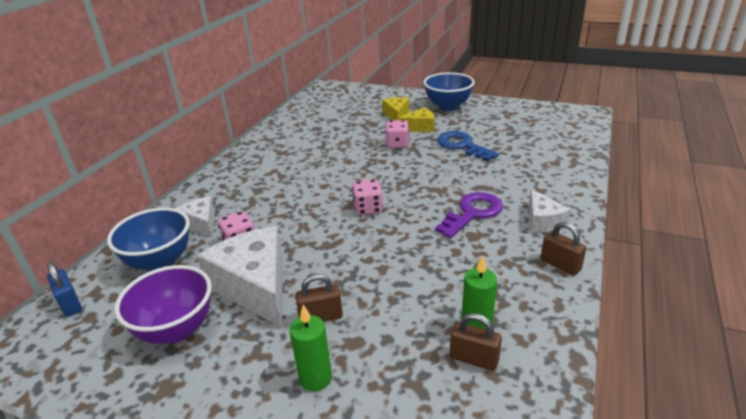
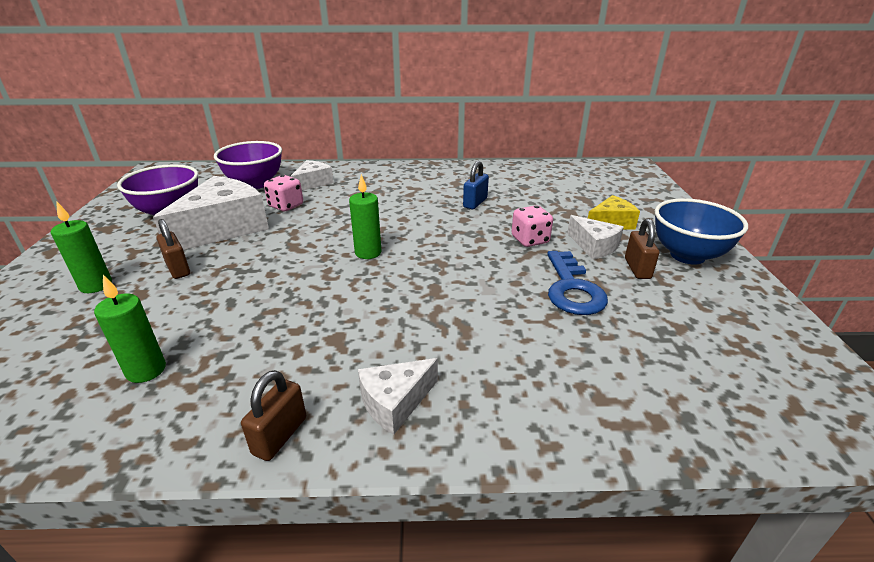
camera: 65 degrees right, 0 degrees up
blue padlock [47,262,82,317] -> blue padlock moved to [463,161,489,209]
blue bowl [107,208,190,271] -> purple bowl [214,141,282,189]
pink dice [352,179,383,215] -> green candle [349,174,382,259]
yellow cheese [398,107,434,132] -> white cheese [567,215,624,259]
purple key [435,192,503,238] -> none
blue key [437,131,499,161] -> blue key turned 150 degrees clockwise [547,251,608,315]
brown padlock [450,313,502,371] -> brown padlock moved to [625,219,659,279]

